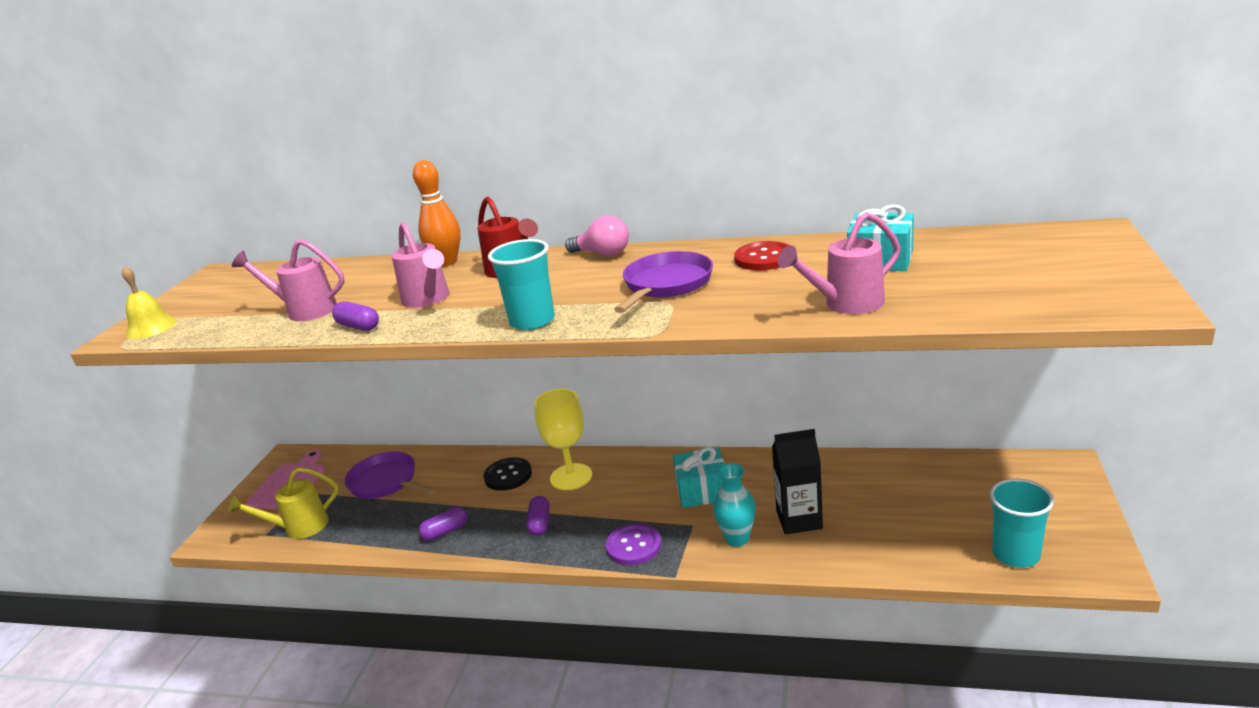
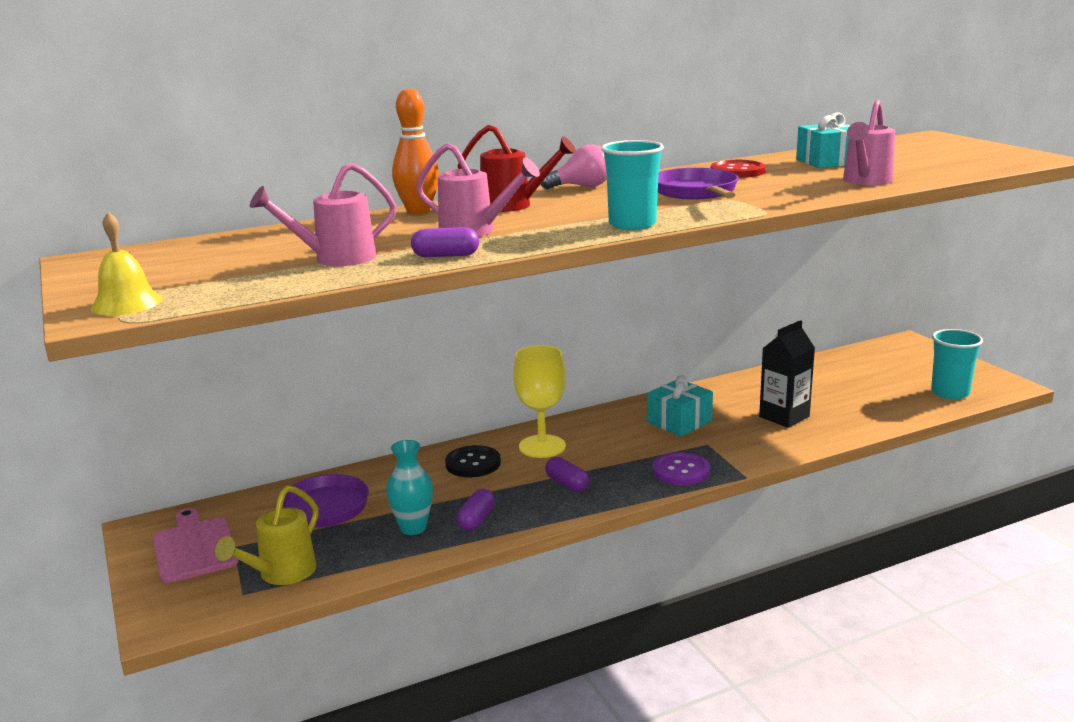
camera: 40 degrees left, 5 degrees down
turquoise vase [713,463,756,547] -> turquoise vase moved to [386,440,433,535]

